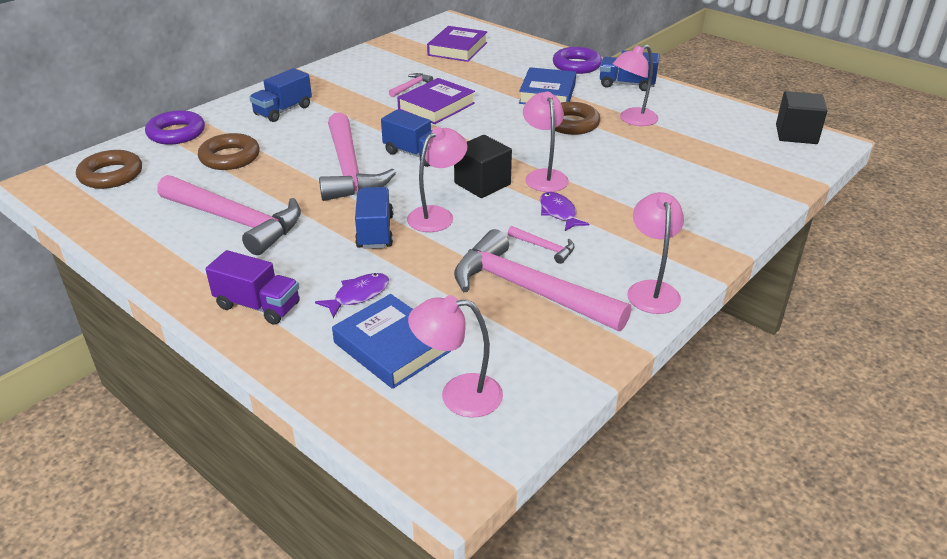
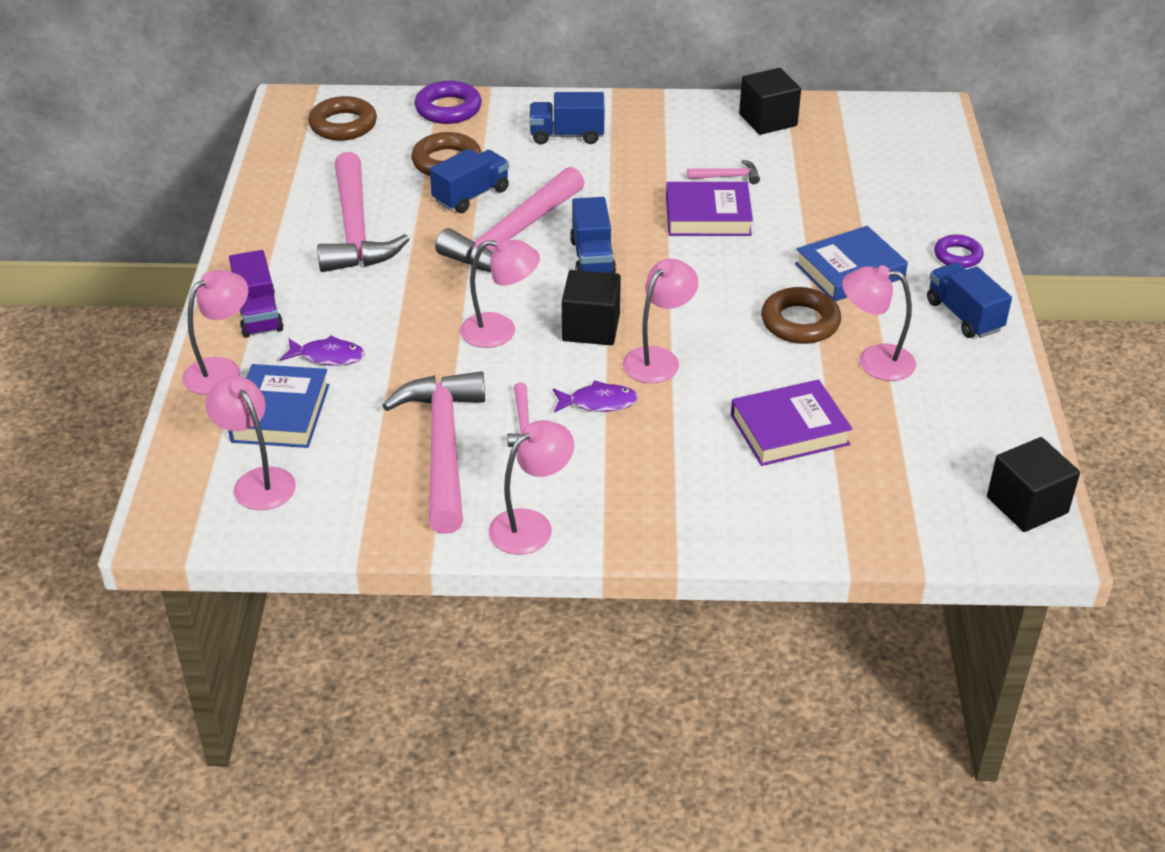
camera: 50 degrees right, 5 degrees up
blue truck [355,187,393,249] -> blue truck moved to [430,149,509,213]
purple book [427,26,487,62] -> purple book moved to [731,380,853,466]
purple fish [540,192,589,231] -> purple fish turned 60 degrees clockwise [553,380,638,413]
purple ring [553,47,602,74] -> purple ring [934,235,984,268], size x0.64
none -> pink lamp [182,270,248,395]
none -> black cube [739,68,801,135]

